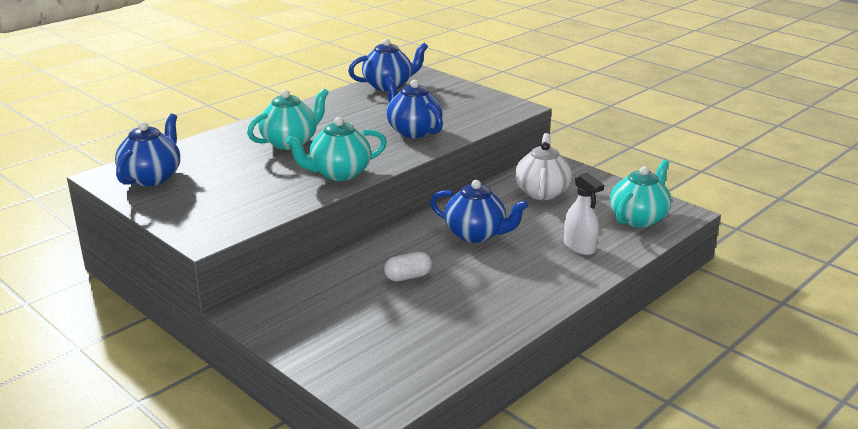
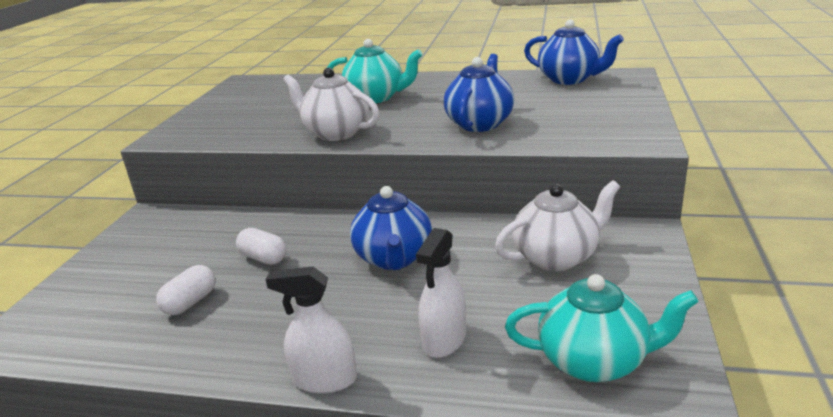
camera: 60 degrees right, 0 degrees up
blue teapot [115,114,180,186] -> none
turquoise teapot [286,117,387,181] -> white teapot [283,68,380,141]
none -> white capsule [156,265,215,315]
none -> white spray bottle [266,267,357,394]

